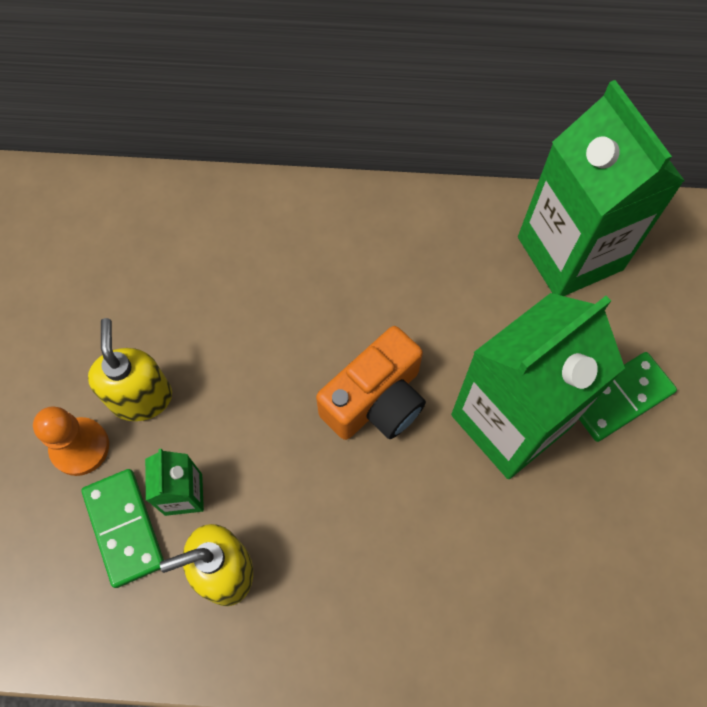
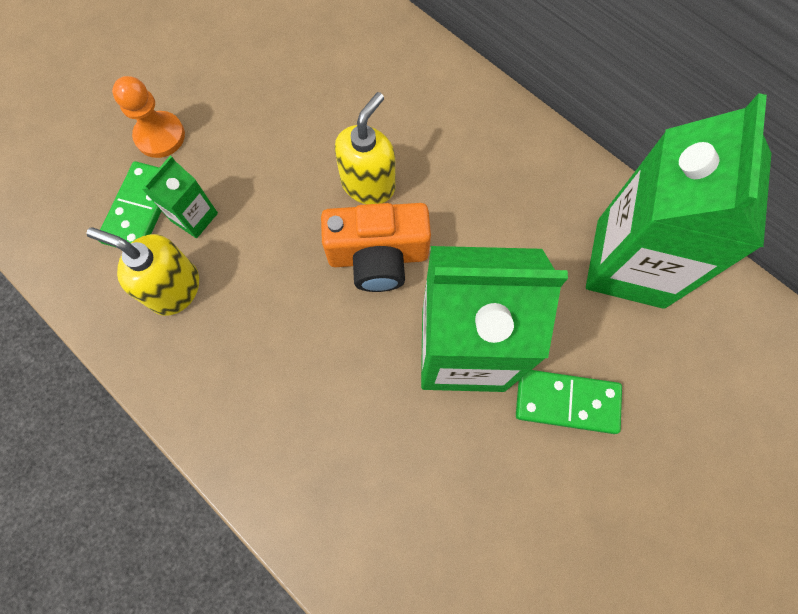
camera: 40 degrees right, 5 degrees up
yellow soap dispenser [88,318,172,421] -> yellow soap dispenser moved to [335,92,396,204]

